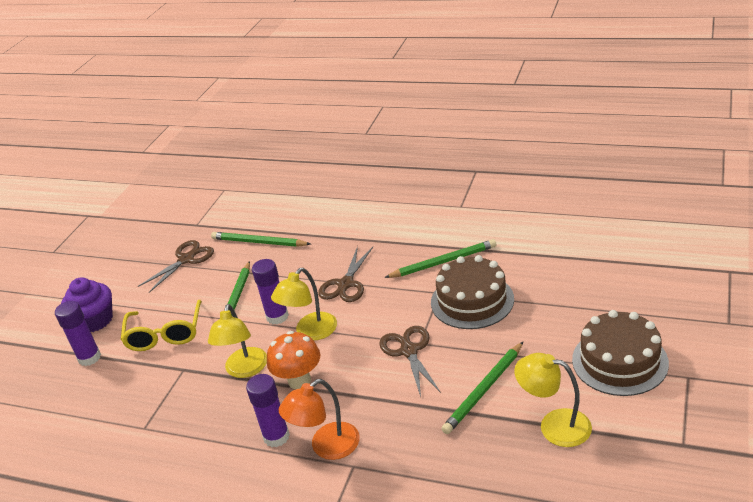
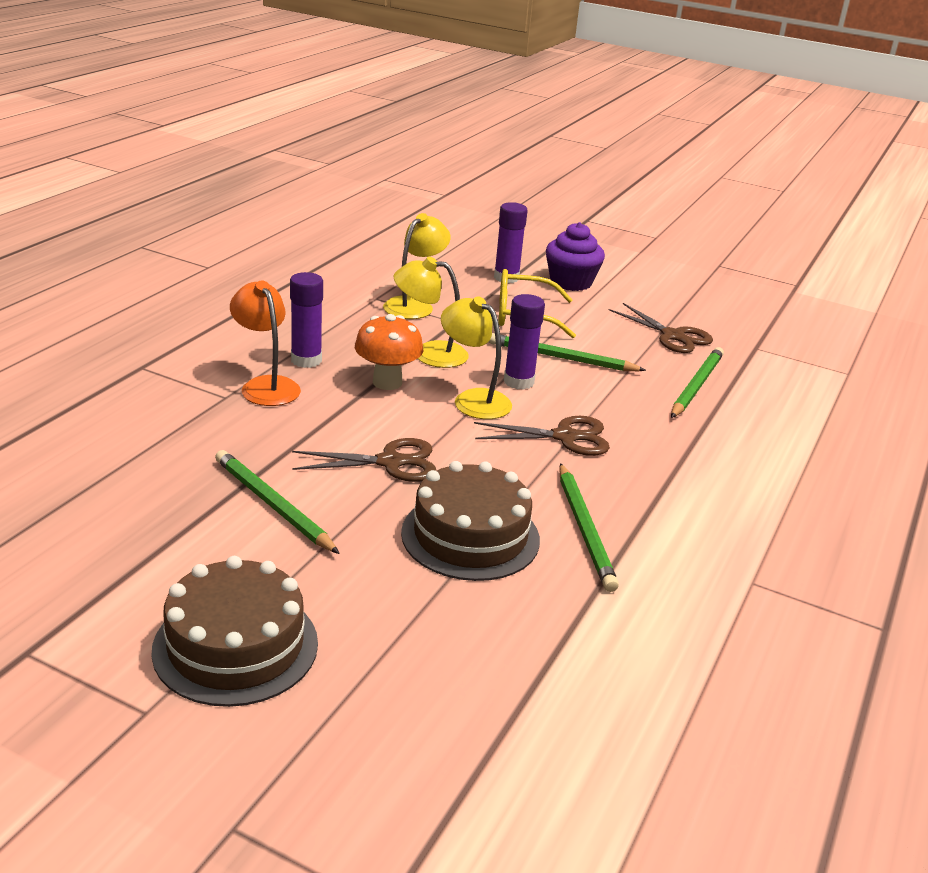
camera: 90 degrees right, 5 degrees down
brown scissors [318,246,373,302] -> brown scissors turned 150 degrees clockwise [474,416,610,456]
yellow lamp [514,353,592,447] -> yellow lamp moved to [383,213,451,319]

